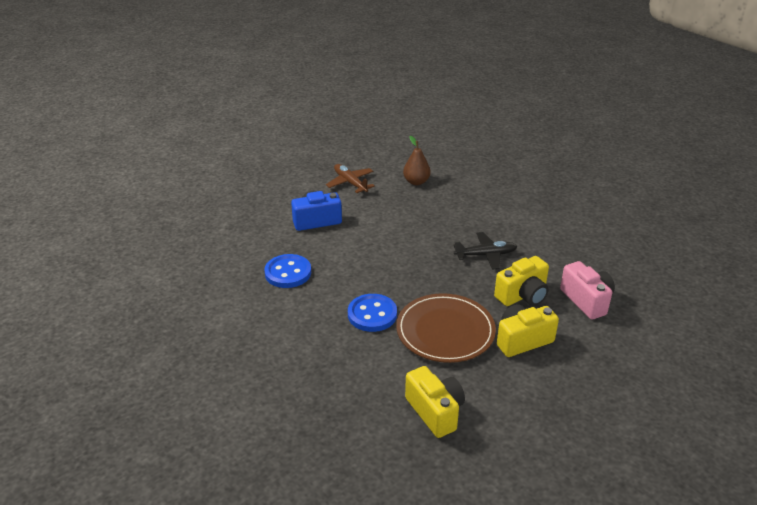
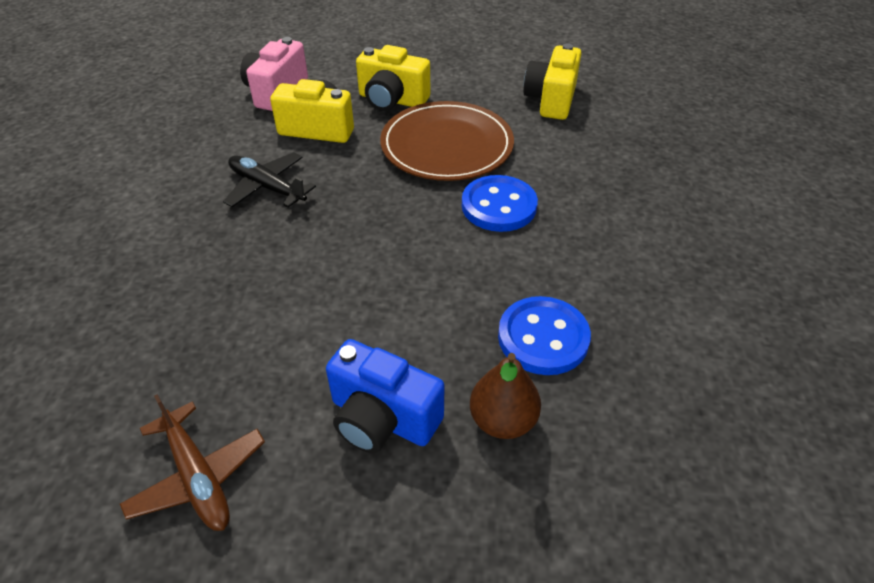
camera: 135 degrees left, 10 degrees up
brown plane [326,164,375,193] -> brown plane turned 45 degrees counterclockwise [120,394,265,531]
brown pear [403,136,431,185] -> brown pear moved to [470,353,541,439]

